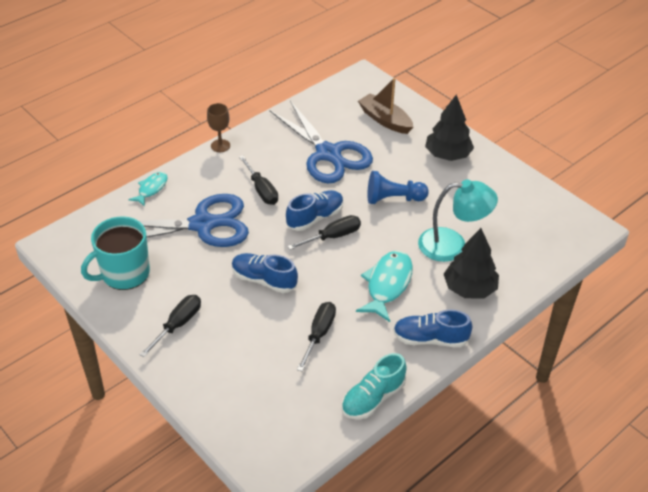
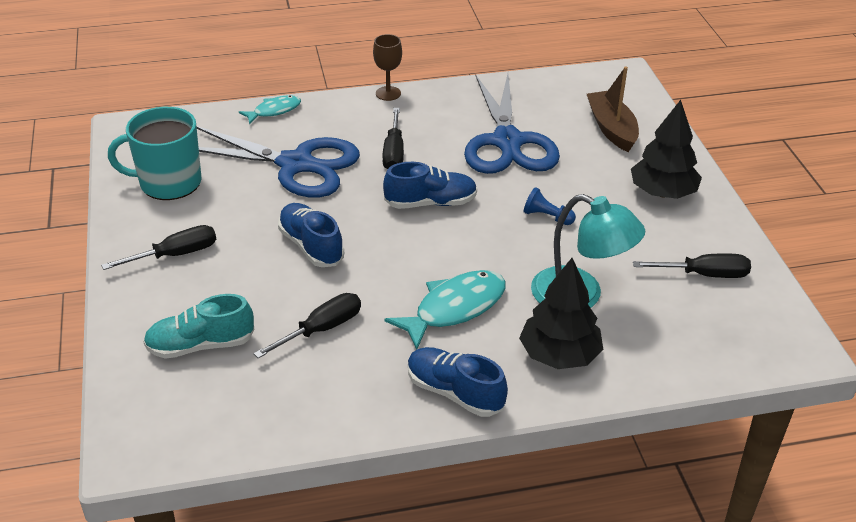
camera: 30 degrees right, 5 degrees down
black screwdriver [287,215,361,250] -> black screwdriver moved to [633,253,751,278]
turquoise shoe [342,353,407,420] -> turquoise shoe moved to [143,294,254,359]
blue pawn [368,171,429,204] -> blue pawn [524,187,576,225], size x0.60

